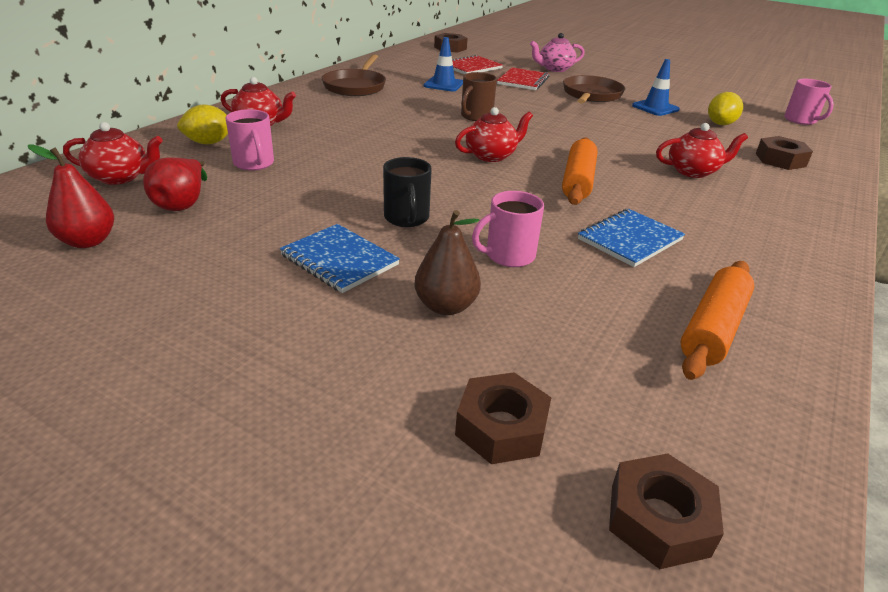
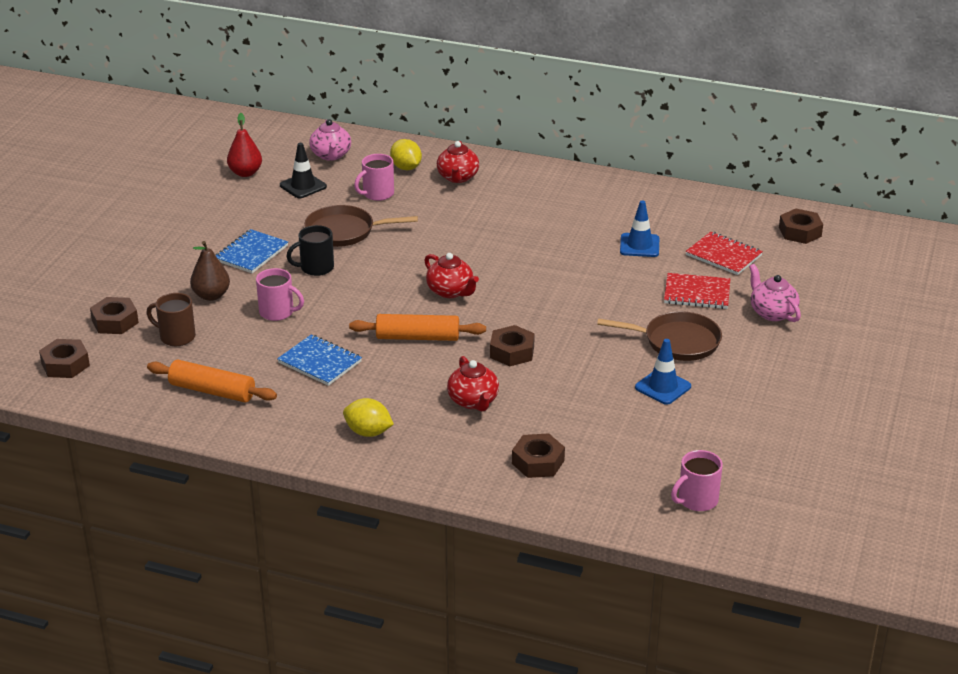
camera: 80 degrees right, 0 degrees up
red teapot [63,122,163,185] -> pink teapot [309,119,351,161]
red pear [143,157,207,211] -> black traffic cone [280,143,327,198]
brown pan [322,54,386,96] -> brown pan moved to [304,205,418,247]
brown mug [461,72,497,121] -> brown mug moved to [147,293,196,346]
pink mug [472,191,544,267] -> pink mug turned 150 degrees clockwise [256,268,304,321]
yellow lemon [708,92,743,125] -> yellow lemon moved to [343,398,394,437]
none -> brown nut [490,325,535,366]

